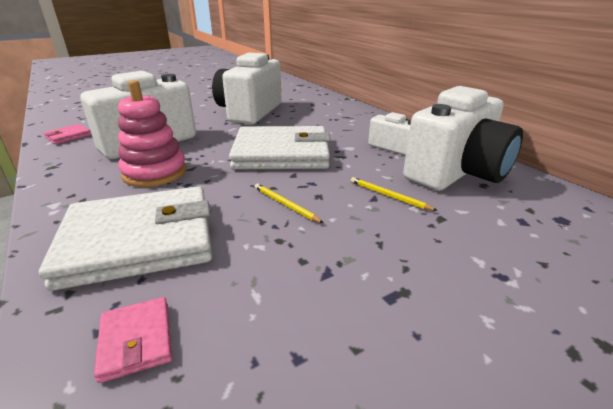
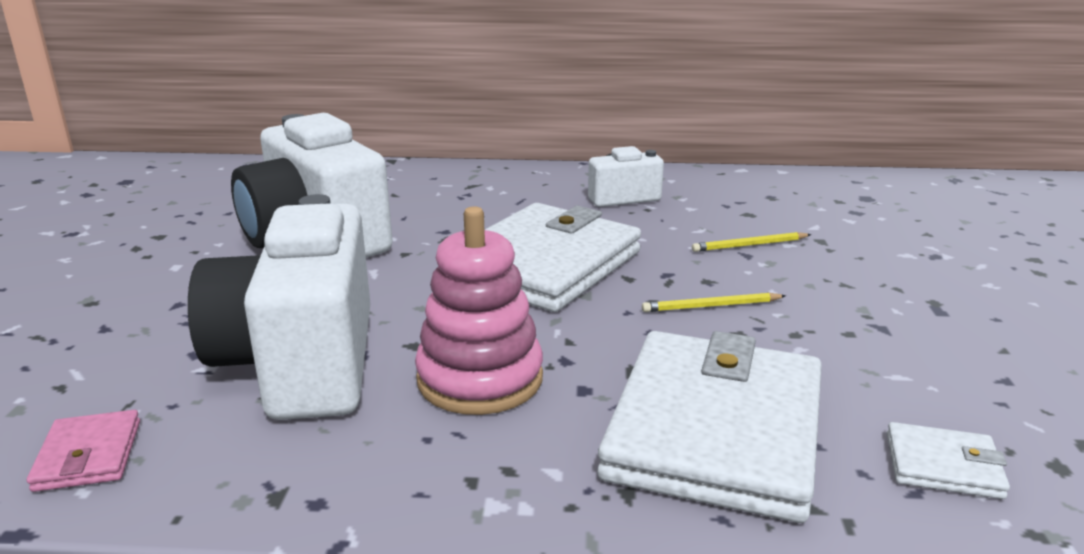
camera: 55 degrees left, 5 degrees down
pink wallet [94,297,172,383] -> white wallet [887,422,1010,499]
white camera [403,86,523,191] -> none

